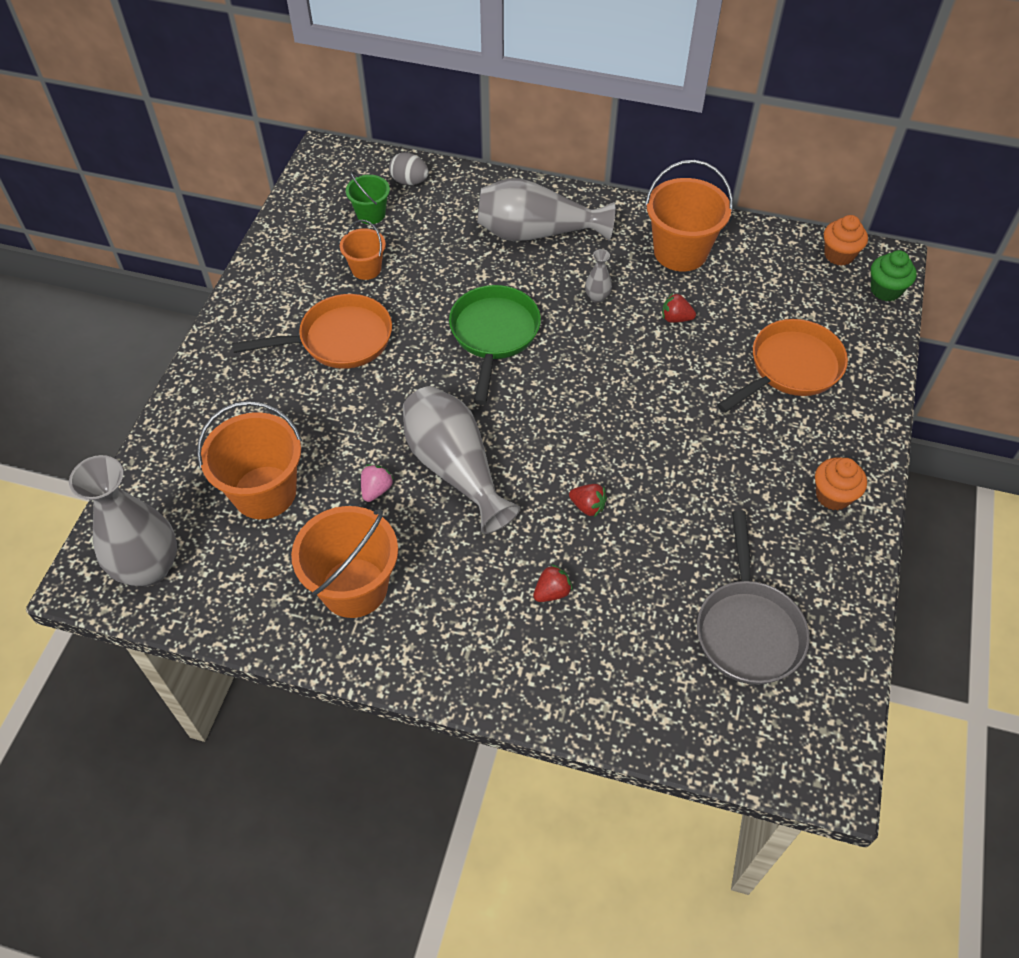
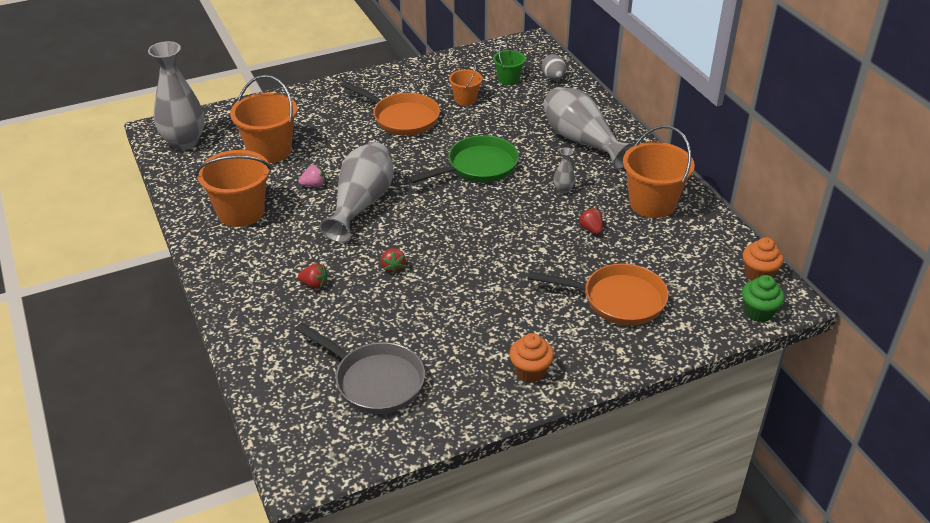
camera: 50 degrees right, 15 degrees down
grey pan [697,510,810,685] -> grey pan turned 105 degrees counterclockwise [295,323,425,414]

